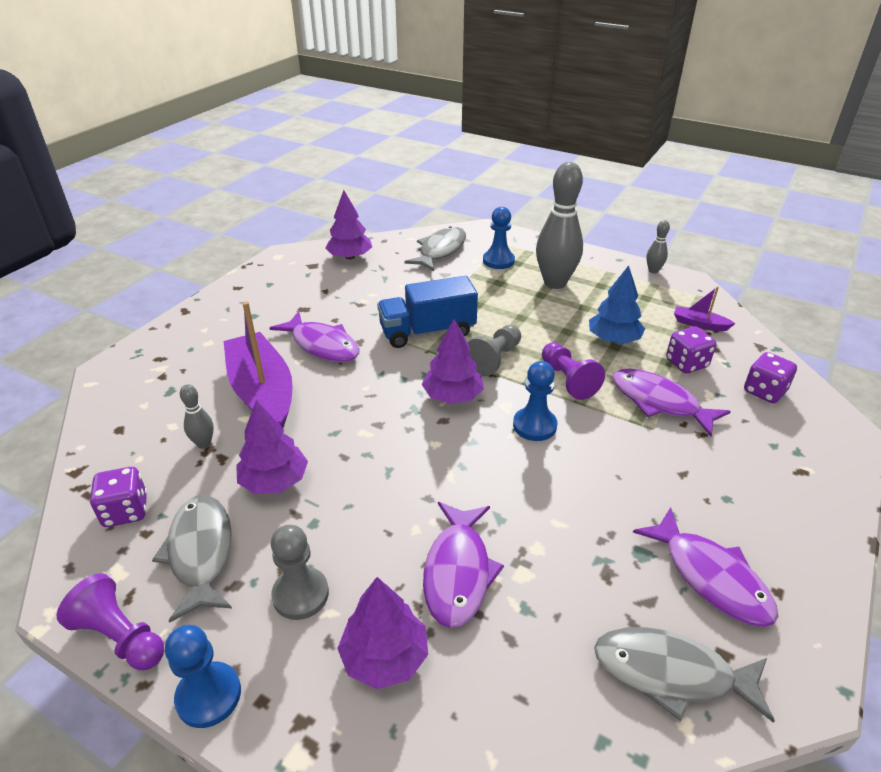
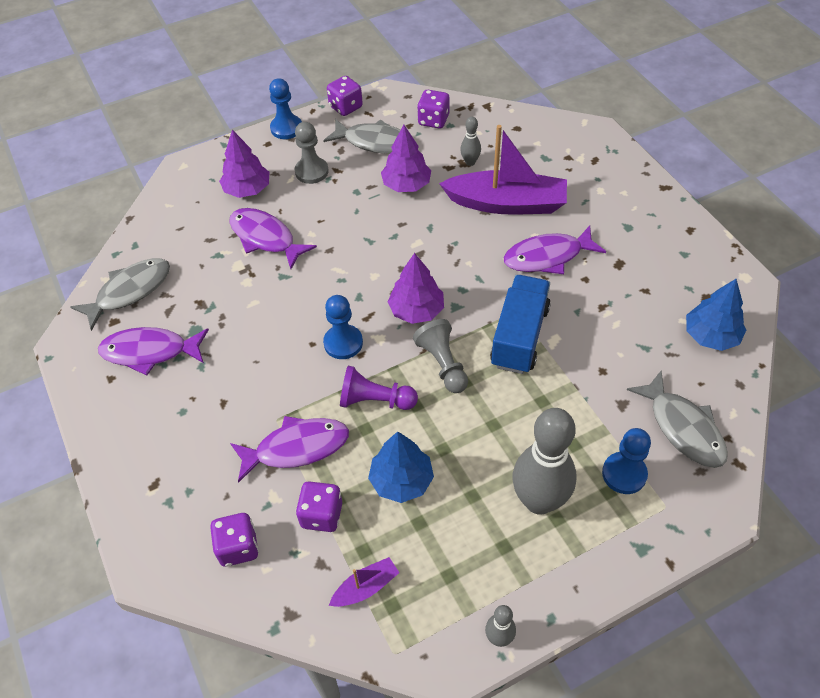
camera: 125 degrees right, 15 degrees up
purple pawn [57,573,164,670] -> purple dice [327,76,363,116]
purple tree [325,190,372,260] -> blue tree [686,279,746,351]

